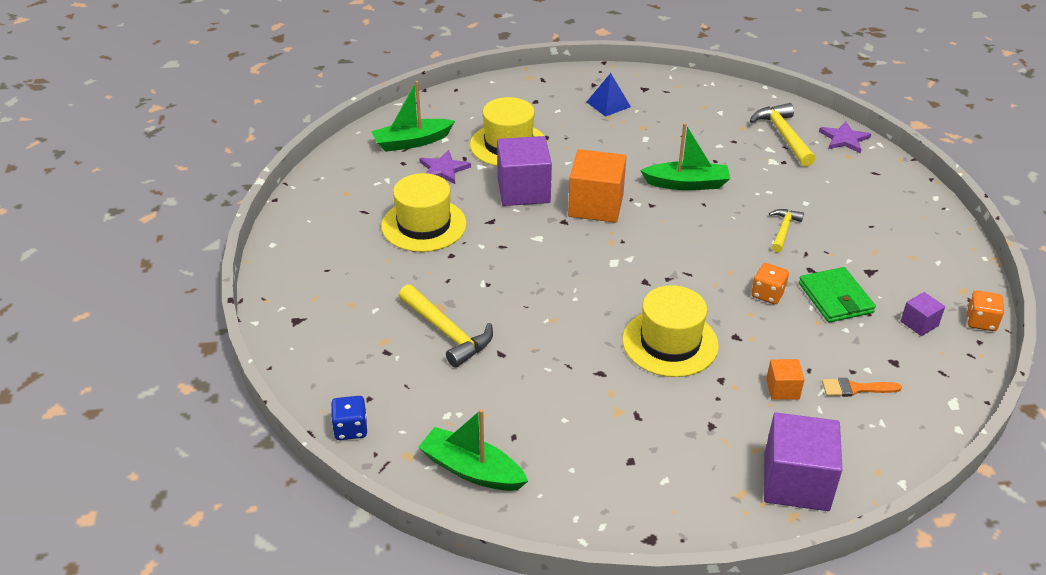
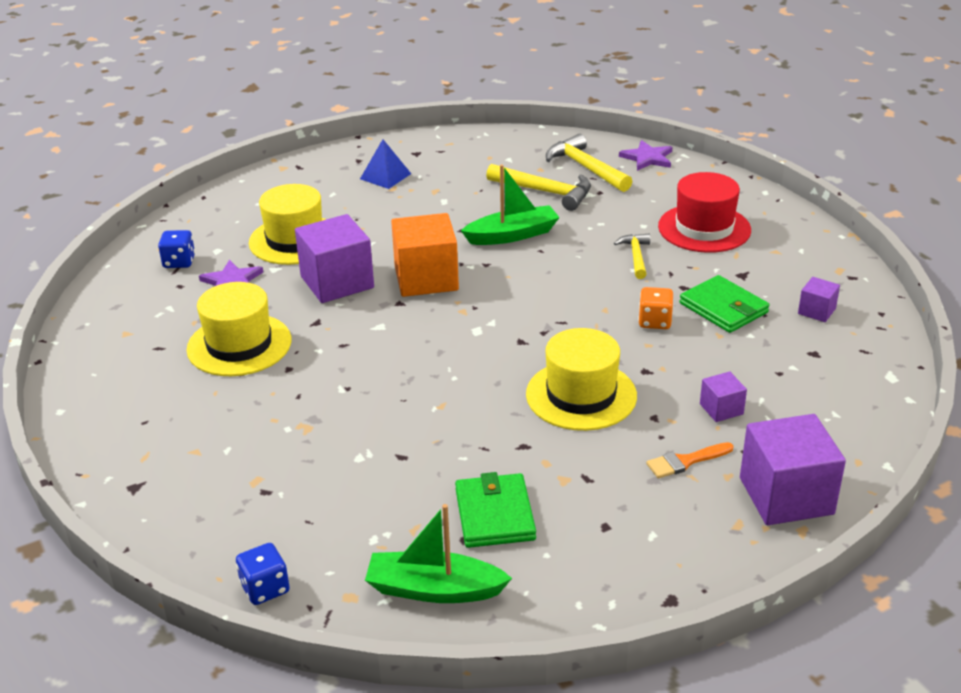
camera: 20 degrees left, 5 degrees down
green boat [371,81,455,152] -> blue dice [158,230,195,268]
yellow hammer [399,284,493,368] -> yellow hammer moved to [486,164,591,211]
orange cube [766,359,805,400] -> purple cube [700,371,747,422]
orange brush [822,378,902,397] -> orange brush moved to [646,442,733,479]
orange dice [967,290,1004,331] -> none
none -> green wallet [455,472,536,548]
none -> red hat [658,172,751,253]

